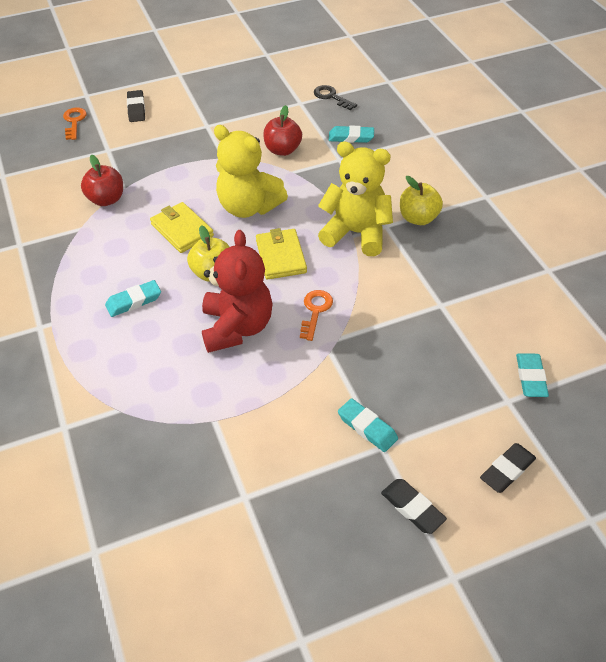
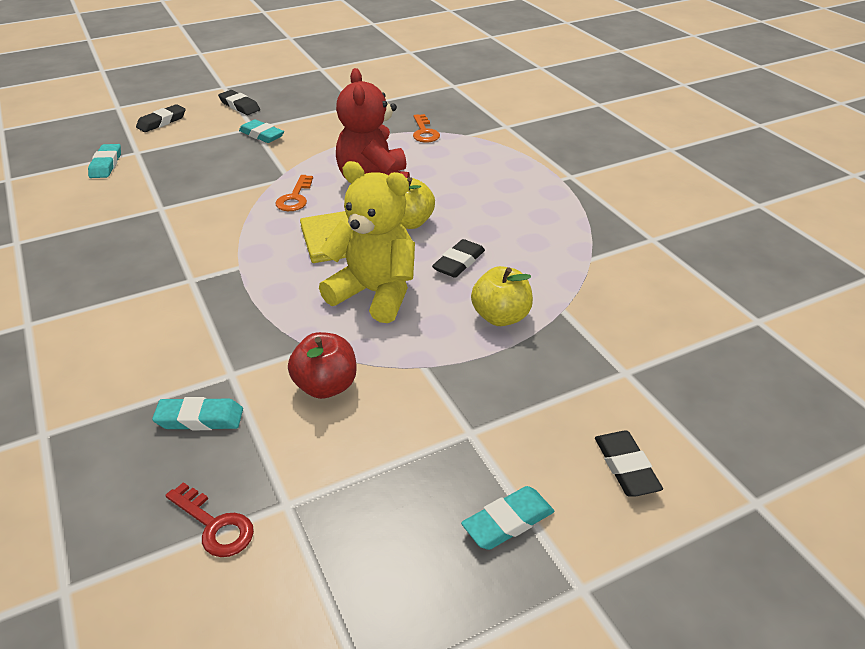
camera: 175 degrees right, 10 degrees down
orange key [63,108,87,140] -> orange key moved to [413,114,440,143]
red apple [81,155,123,206] -> none
turquoise eraser [105,280,161,317] -> turquoise eraser moved to [461,486,554,550]
yellow wallet [150,202,214,253] -> black eraser [432,239,485,278]
black key [314,85,357,110] -> red key [165,482,254,557]
yellow teddy bear [318,141,393,256] -> none
yellow apple [400,176,443,225] -> yellow apple moved to [471,266,533,326]

